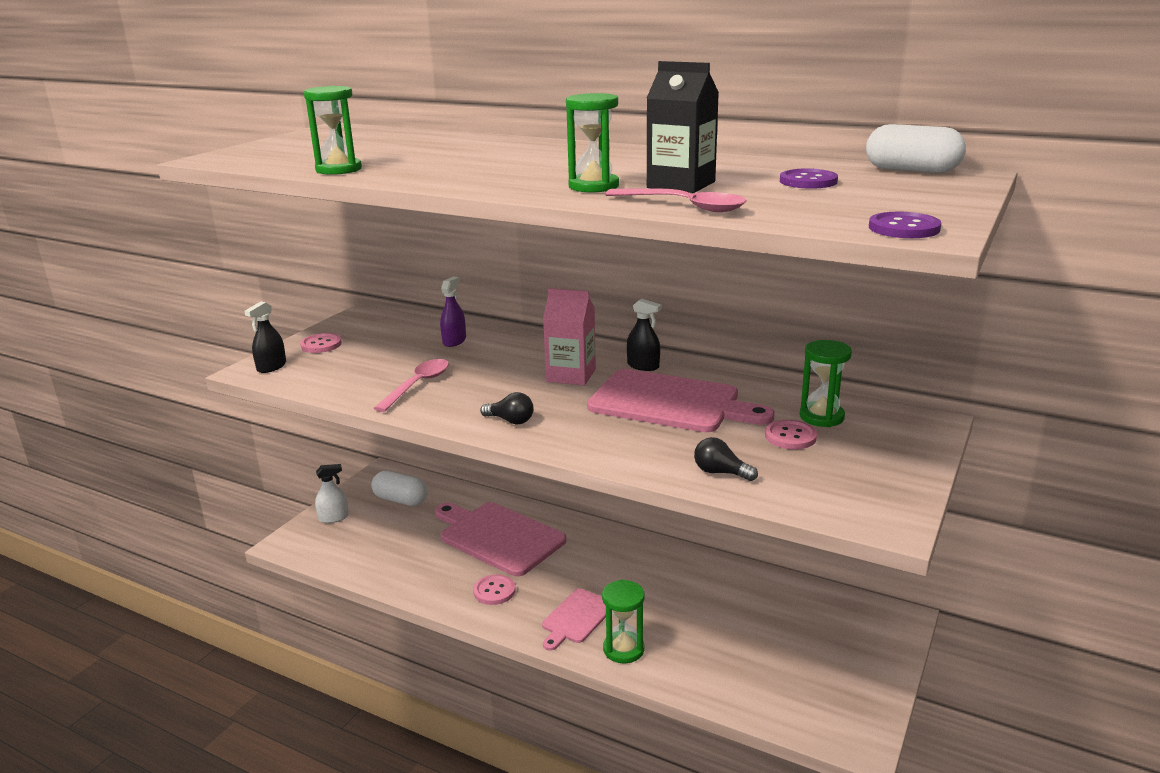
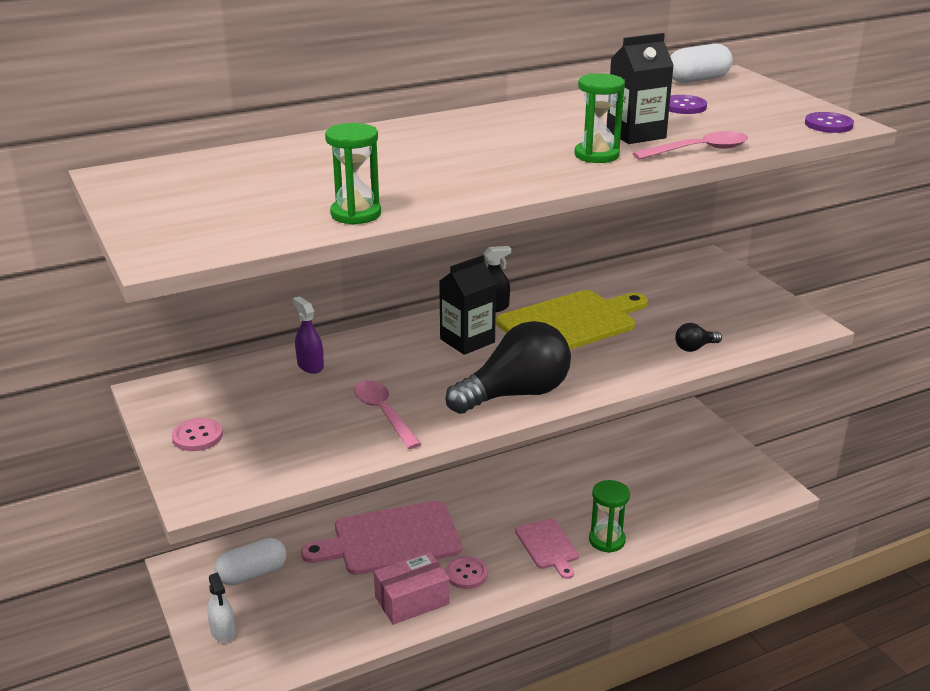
camera: 55 degrees left, 5 degrees up
black spray bottle [244,302,286,373] -> none
white spray bottle [315,464,349,523] -> white spray bottle turned 135 degrees clockwise [207,572,236,643]
black light bulb [480,392,534,425] -> black light bulb [445,321,571,414], size x2.38
pink carton [543,288,596,386] -> black carton [439,255,496,355]
pink cutting board [587,369,775,432] -> yellow cutting board [496,290,648,349]
pink button [765,420,817,449] -> none
green hourglass [800,340,852,427] -> none
none -> pink box [374,552,450,625]

